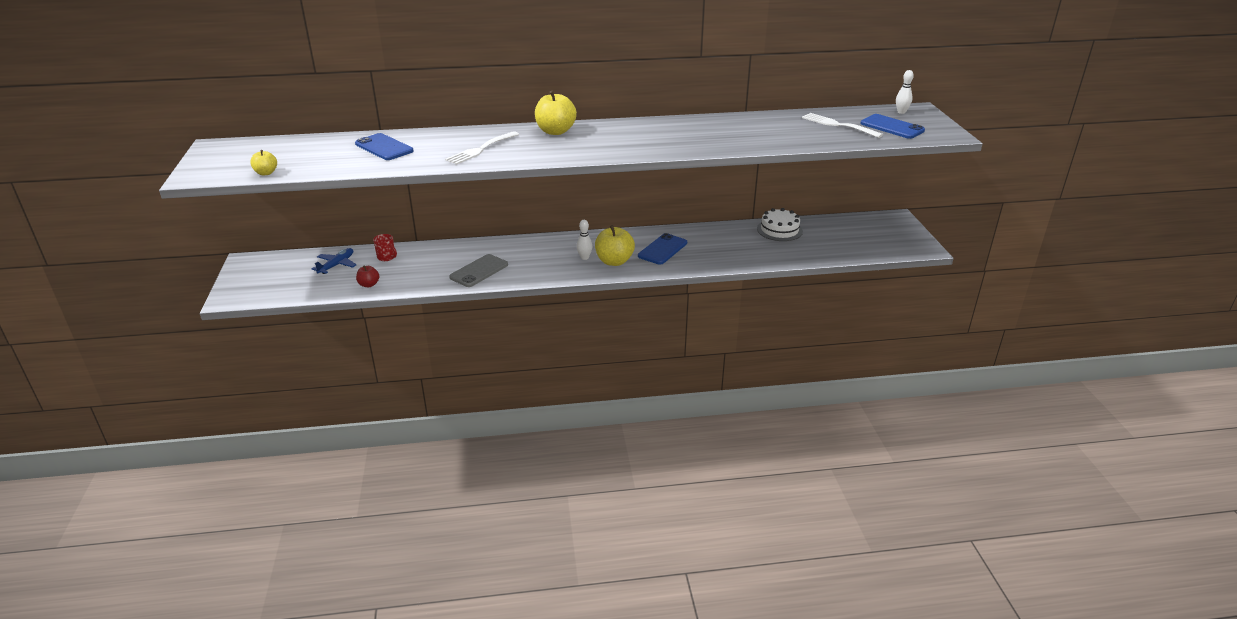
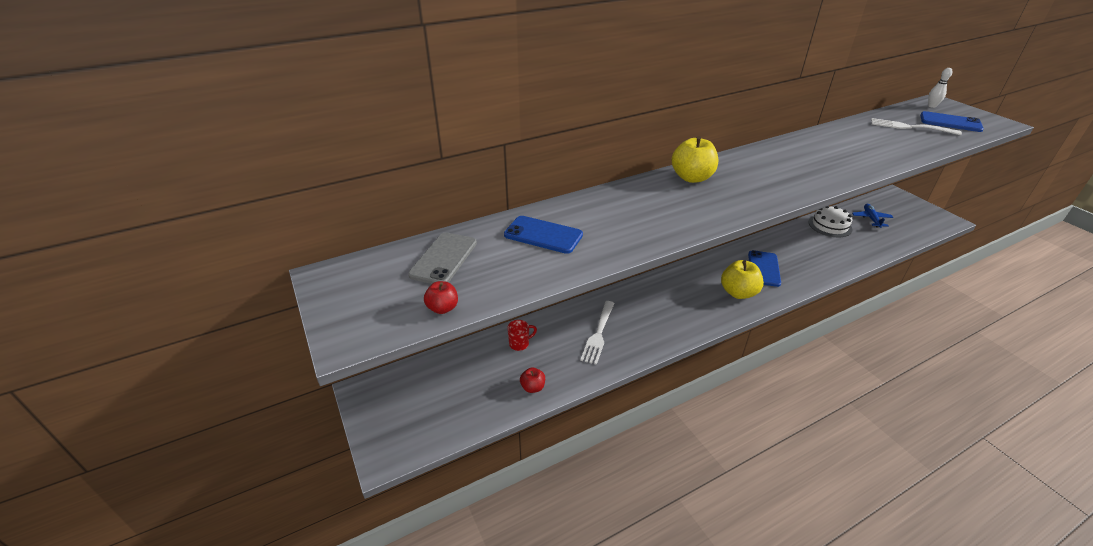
camera: 20 degrees left, 5 degrees up
yellow apple [250,150,277,176] -> red apple [424,281,458,314]
blue plane [312,248,357,274] -> blue plane moved to [852,204,893,228]
red mug [373,234,397,261] -> red mug turned 45 degrees counterclockwise [507,320,537,351]
white fork [445,131,519,165] -> white fork moved to [580,301,615,365]
grey phone [449,254,508,287] -> grey phone moved to [408,232,477,284]
white bowling pin [577,220,592,260] -> none

